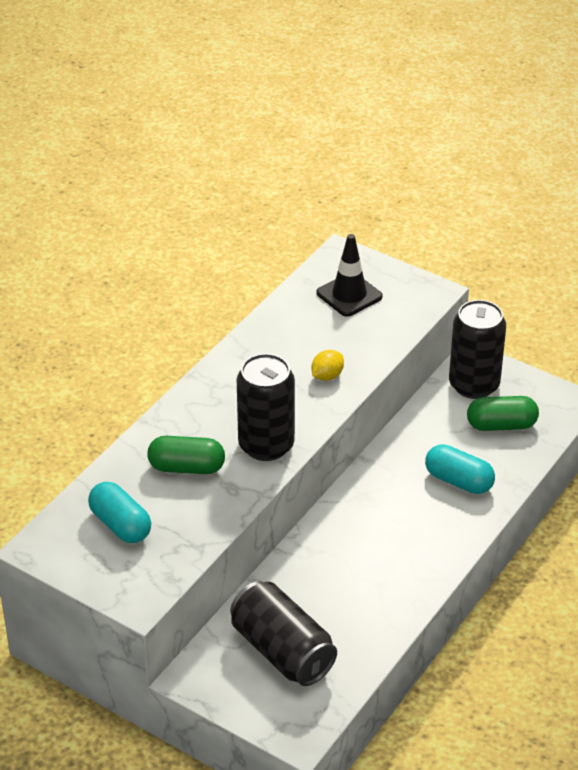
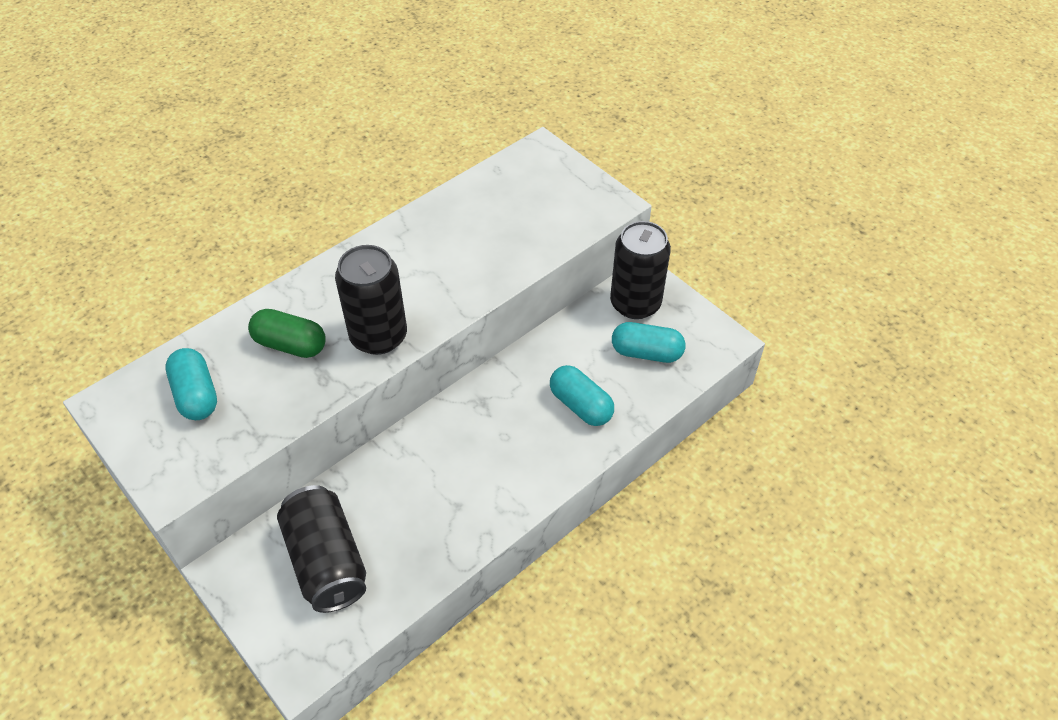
camera: 15 degrees right, 10 degrees up
yellow lemon [312,350,344,381] -> none
black traffic cone [316,234,383,317] -> none
green capsule [467,396,539,431] -> turquoise capsule [612,322,685,363]

